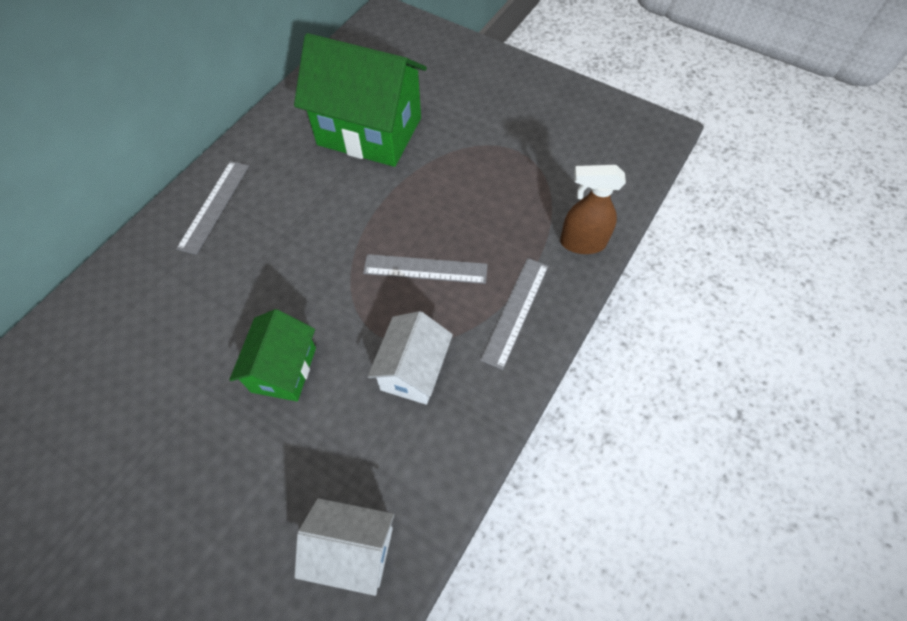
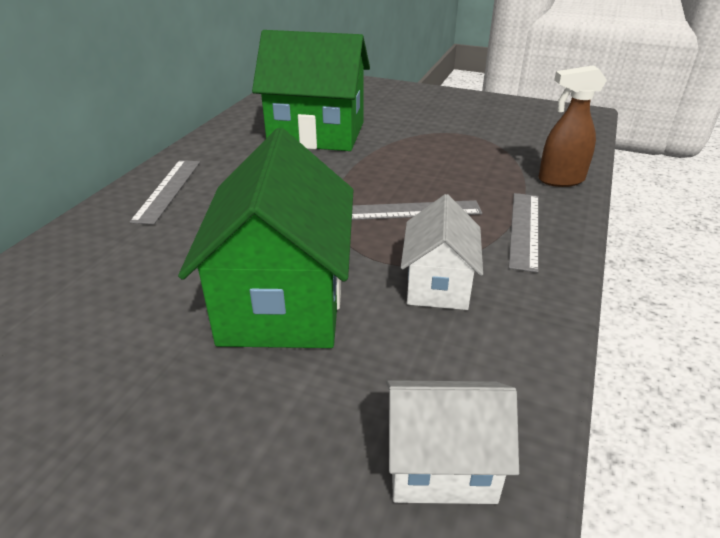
camera: 10 degrees left, 25 degrees down
green house [229,309,316,402] -> green house [178,128,354,348], size x1.80

